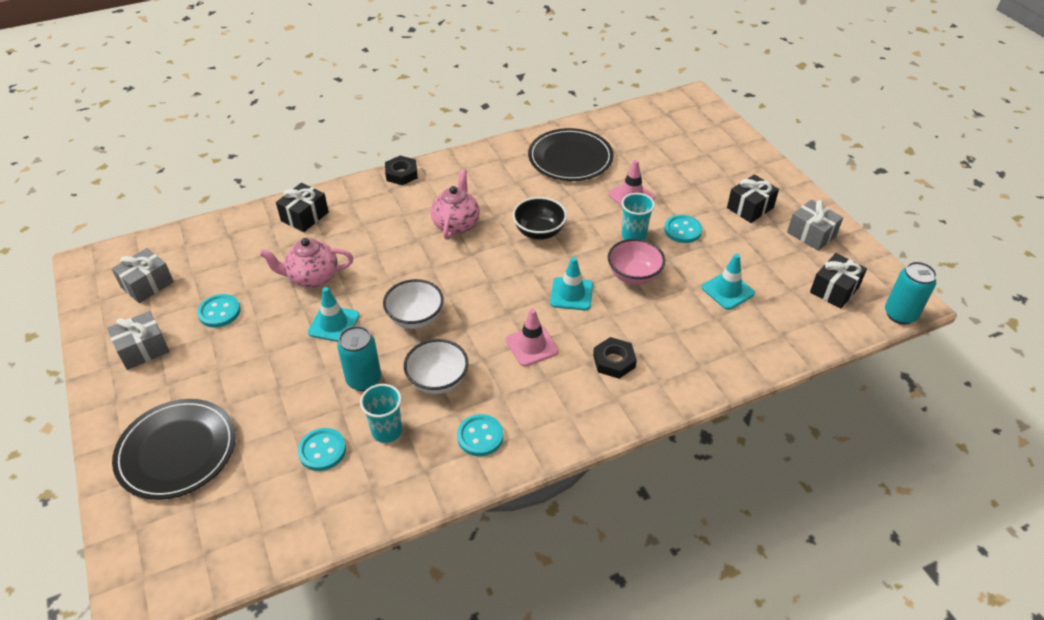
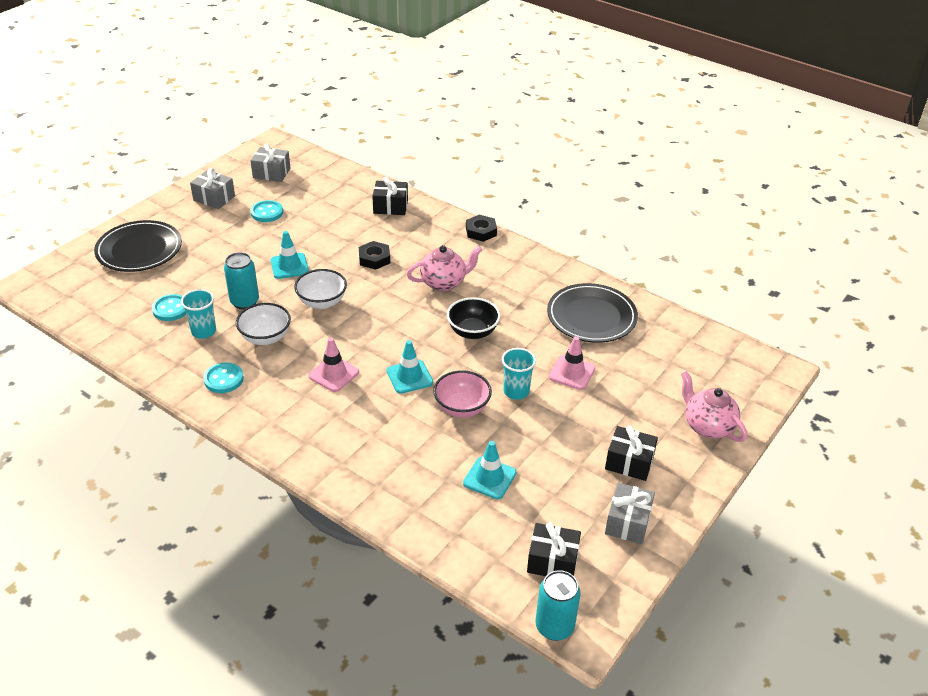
camera: 60 degrees right, 5 degrees down
pink teapot [259,238,353,288] -> pink teapot moved to [681,371,747,442]
black nut [593,337,637,379] -> black nut moved to [359,241,390,270]
turquoise button [664,215,702,243] -> none

